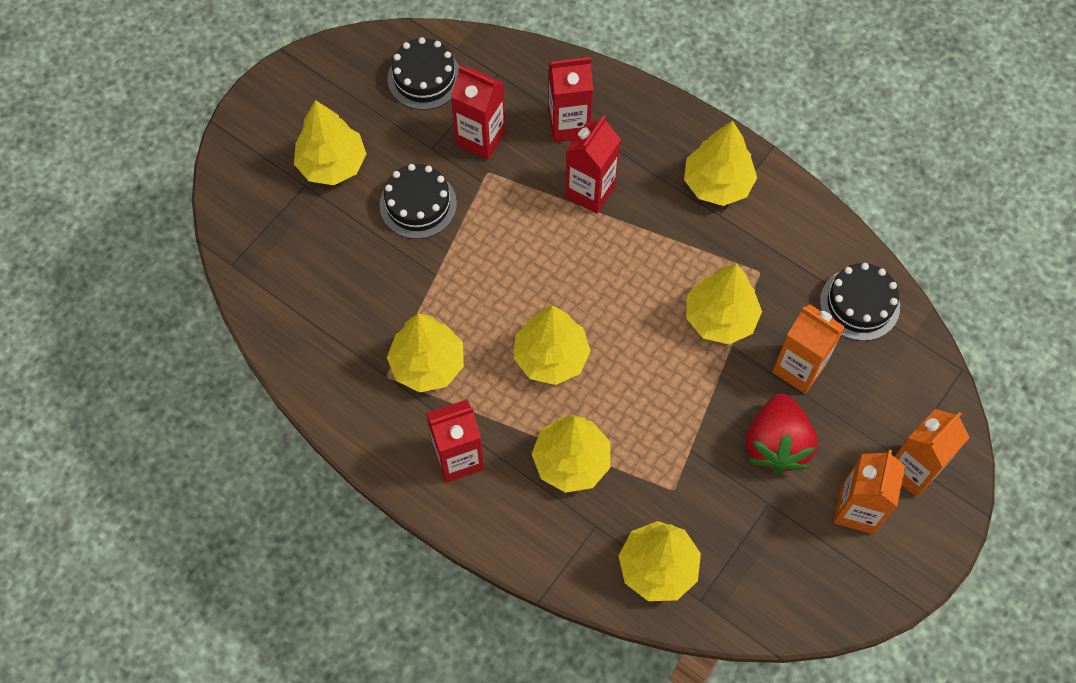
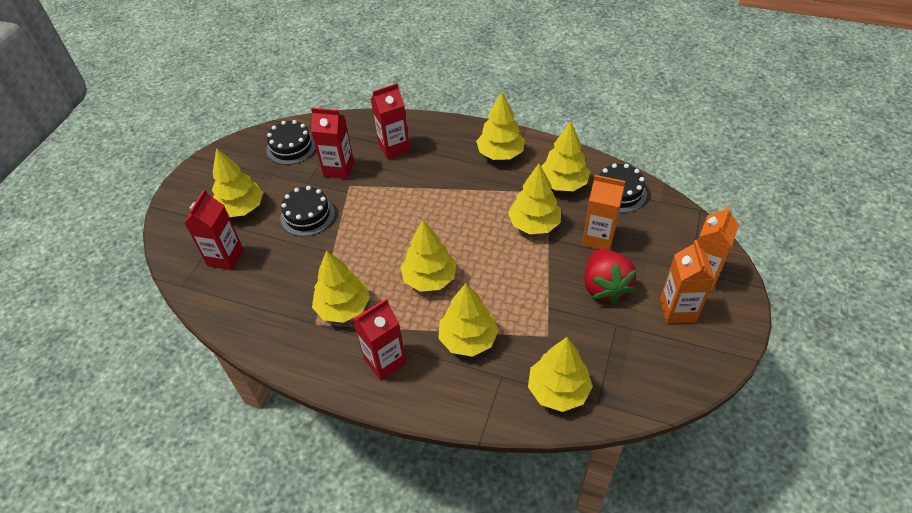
camera: 15 degrees left, 15 degrees down
red carton [565,116,621,214] -> red carton moved to [184,189,244,270]
none -> yellow tree [541,121,590,191]

